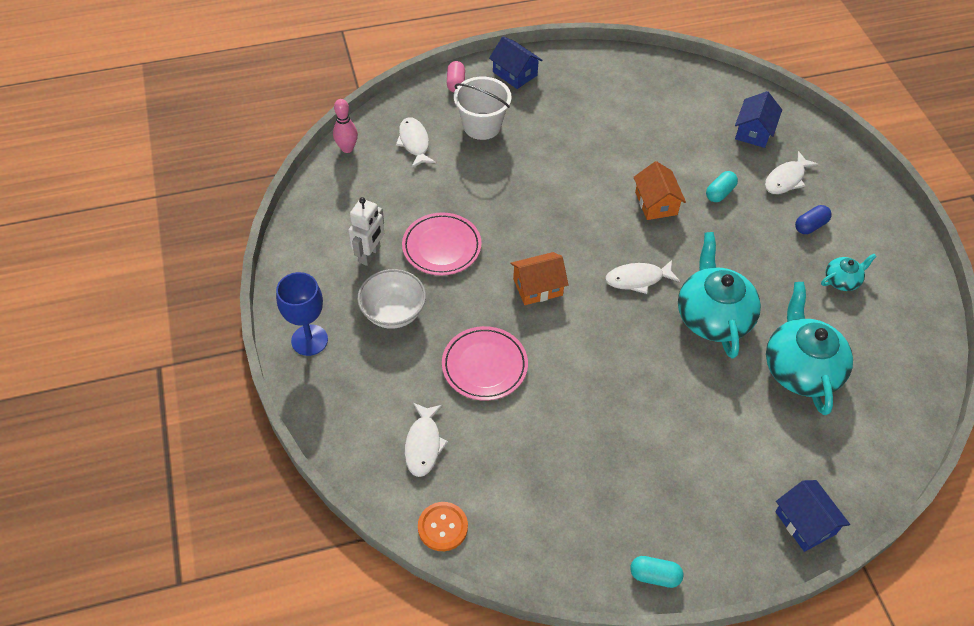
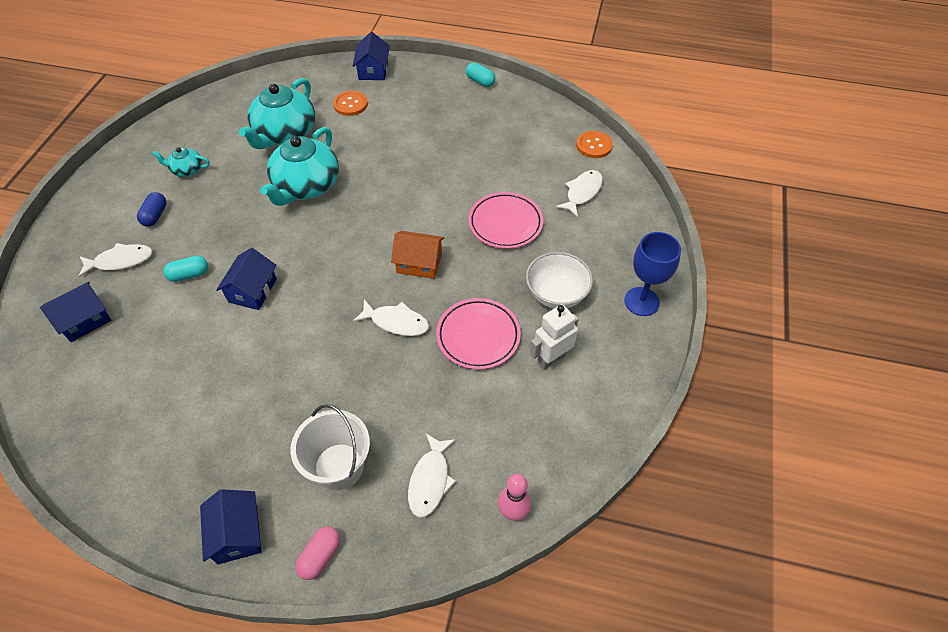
camera: 150 degrees left, 0 degrees up
white fish [605,260,680,294] -> white fish moved to [353,299,429,336]
orange house [633,161,686,220] -> blue house [216,248,277,310]
blue capsule [795,205,832,234] -> blue capsule turned 75 degrees counterclockwise [137,192,167,227]
none -> orange button [333,91,368,116]

